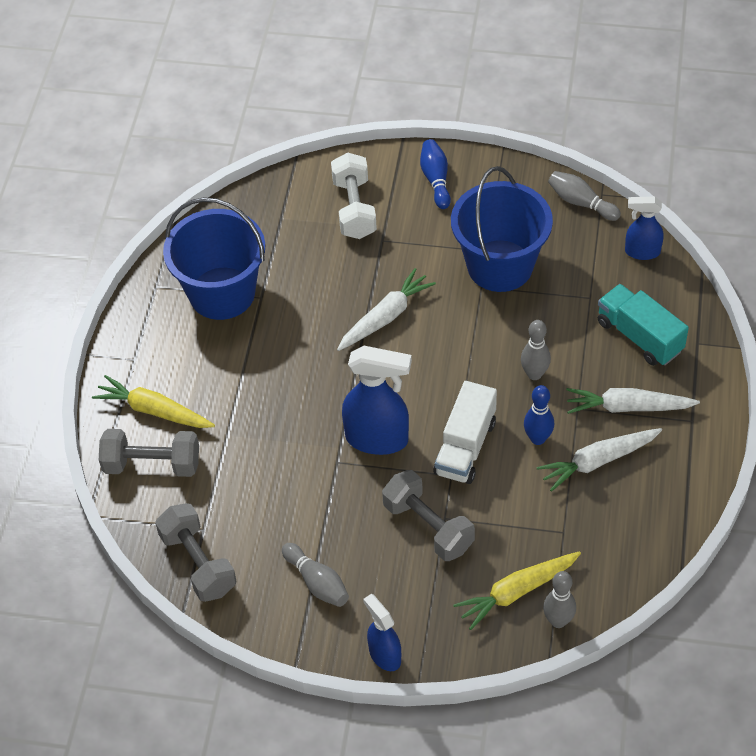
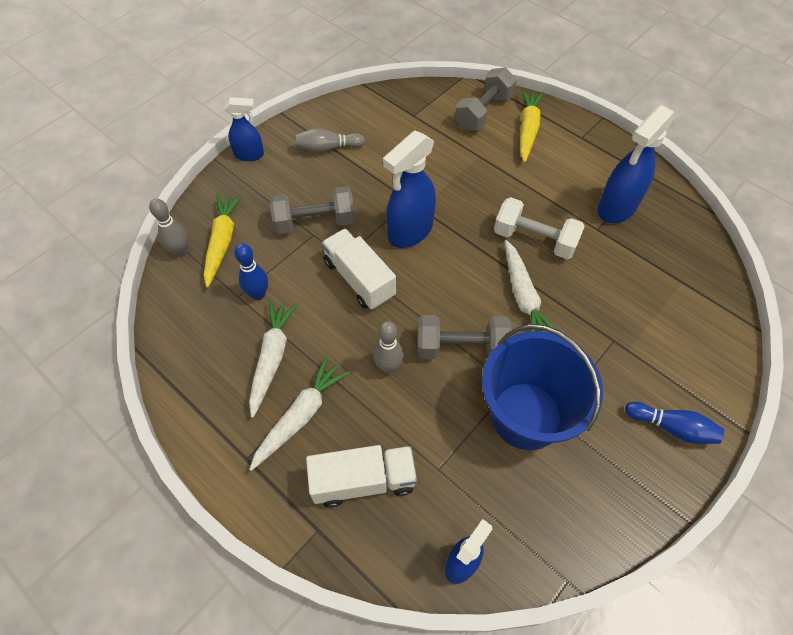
camera: 120 degrees right, 5 degrees up
yellow carrot [92,375,215,428] -> yellow carrot turned 45 degrees counterclockwise [520,89,544,163]
grey dumbbell [155,503,236,602] -> grey dumbbell moved to [417,315,513,359]
blue bucket [163,197,265,320] -> blue spray bottle [597,105,676,223]
white dumbbell [331,153,377,239] -> white dumbbell moved to [494,197,585,259]
blue bowling pin [524,385,554,445] -> blue bowling pin moved to [234,243,268,300]
grey bowling pin [548,171,621,221] -> none
turquoise truck [598,284,689,366] -> white truck [306,445,417,507]

